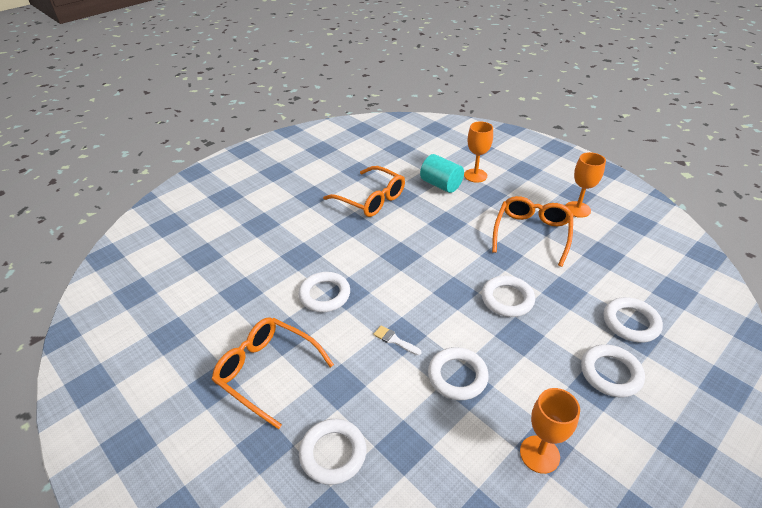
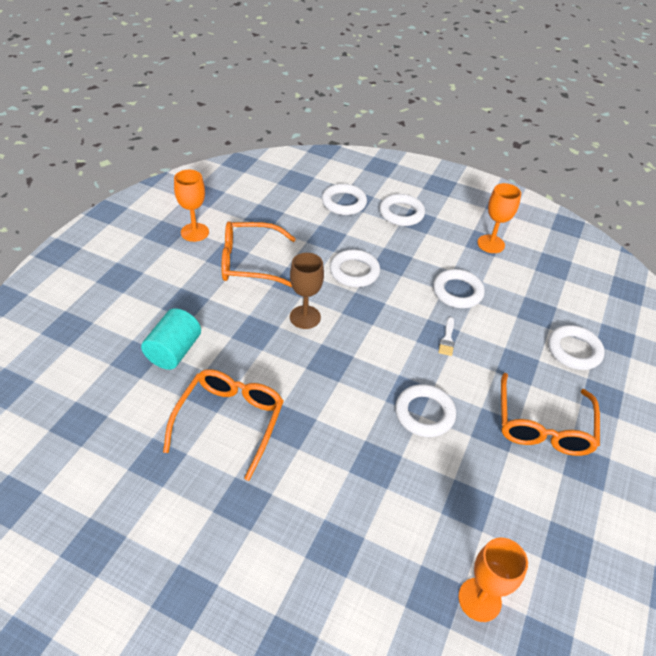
camera: 115 degrees left, 5 degrees up
orange goblet [464,121,493,183] -> orange goblet moved to [458,537,528,622]
none -> brown goblet [290,253,324,329]

